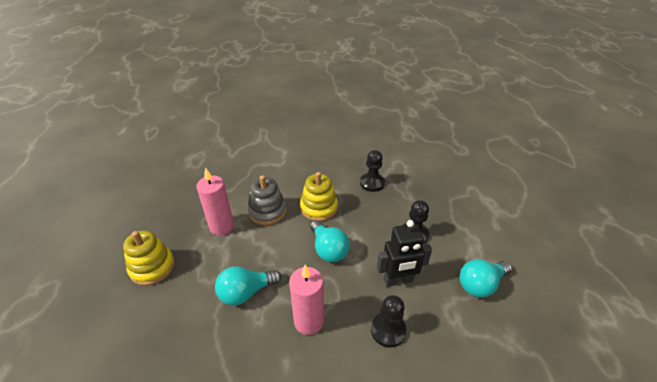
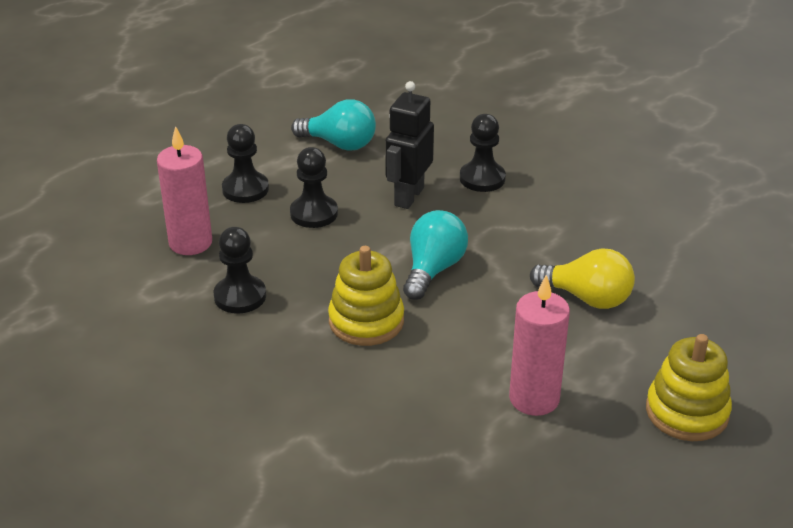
camera: 130 degrees left, 5 degrees down
turquoise light bulb [215,266,281,306] -> yellow light bulb [530,248,635,309]
grey stacking toy [247,175,286,225] -> none
pink candle [289,265,324,335] -> pink candle moved to [157,126,212,255]
black robot [377,220,432,287] -> black robot turned 105 degrees counterclockwise [385,81,434,209]
none -> black pawn [222,124,269,203]

